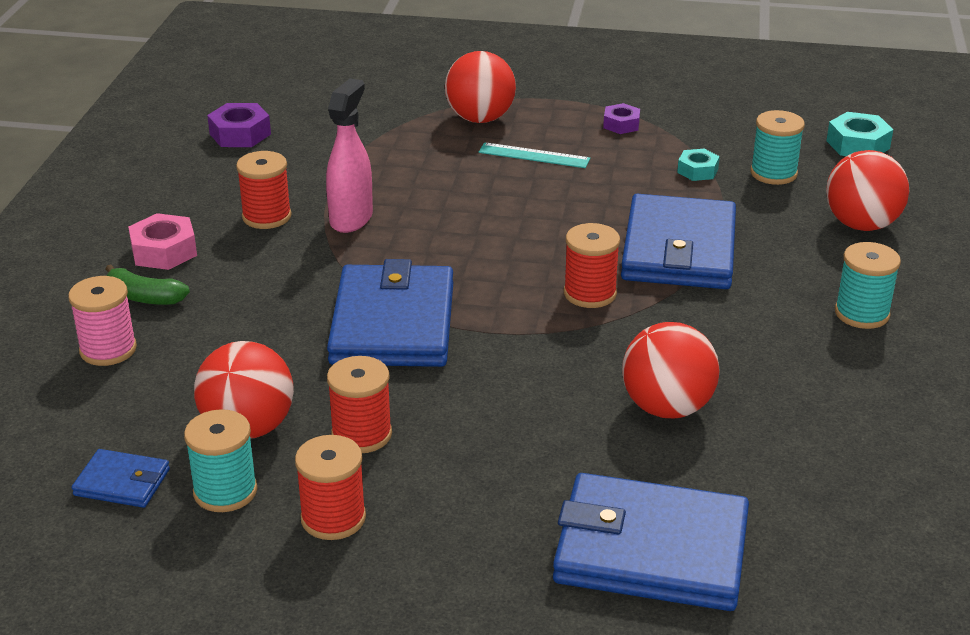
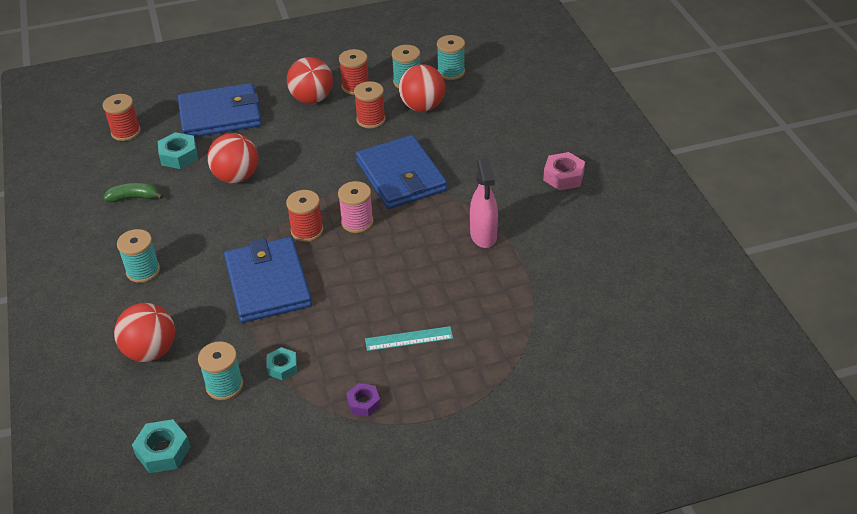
camera: 155 degrees right, 10 degrees up
pink spool [68,276,137,366] -> pink spool moved to [338,181,374,233]
blue wallet [72,449,170,508] -> turquoise spool [437,35,465,80]
green banana [106,264,190,305] -> green banana moved to [104,183,163,202]
purple nut [207,103,271,147] -> none
red spool [236,151,292,229] -> red spool moved to [103,94,141,141]
red ball [445,51,516,123] -> red ball moved to [287,57,333,104]
none -> turquoise nut [158,132,198,169]

